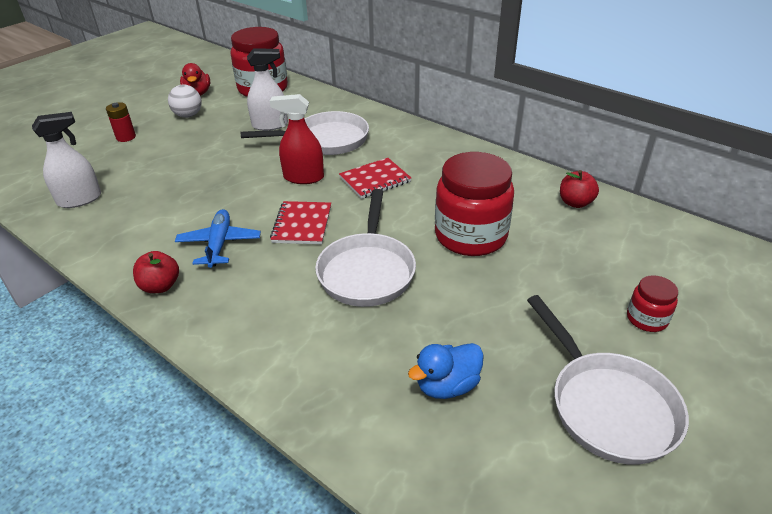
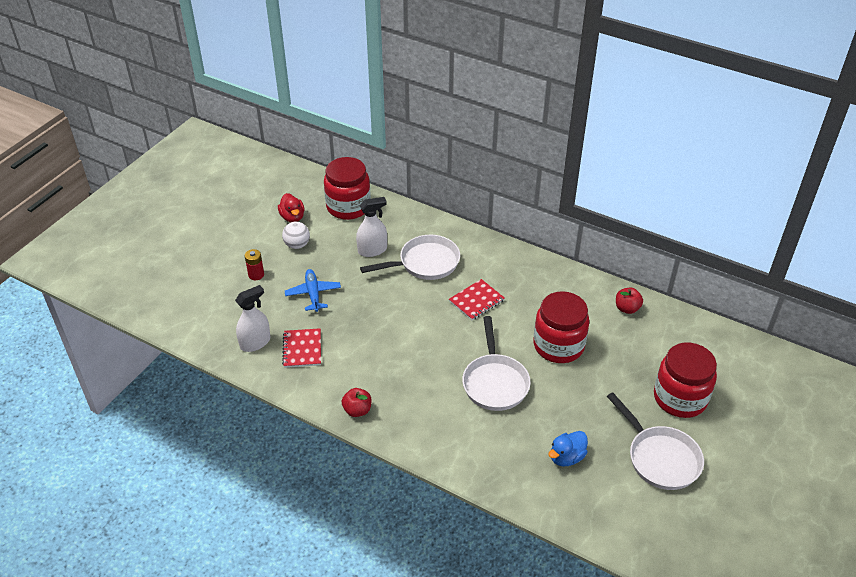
camera: 10 degrees left, 5 degrees up
blue plane [175,209,261,268] -> blue plane moved to [285,269,341,312]
red spray bottle [270,94,324,184] -> none
red notebook [270,201,331,244] -> red notebook moved to [282,328,321,368]
red jar [627,275,678,332] -> red jar [654,343,717,418], size x2.12

